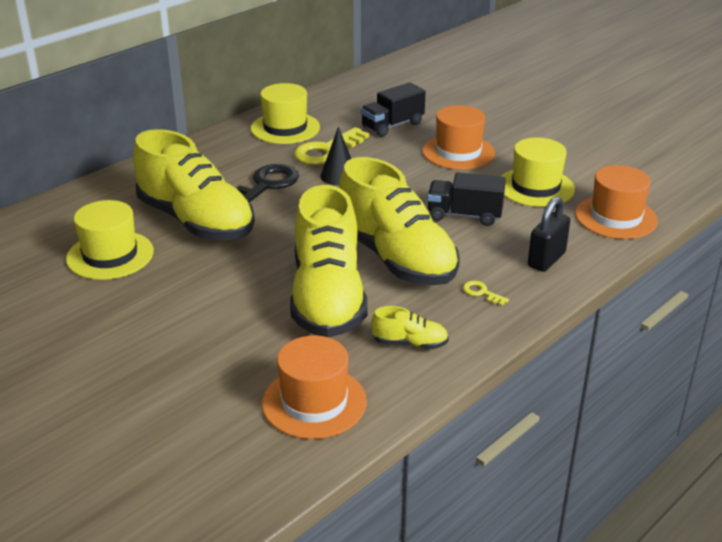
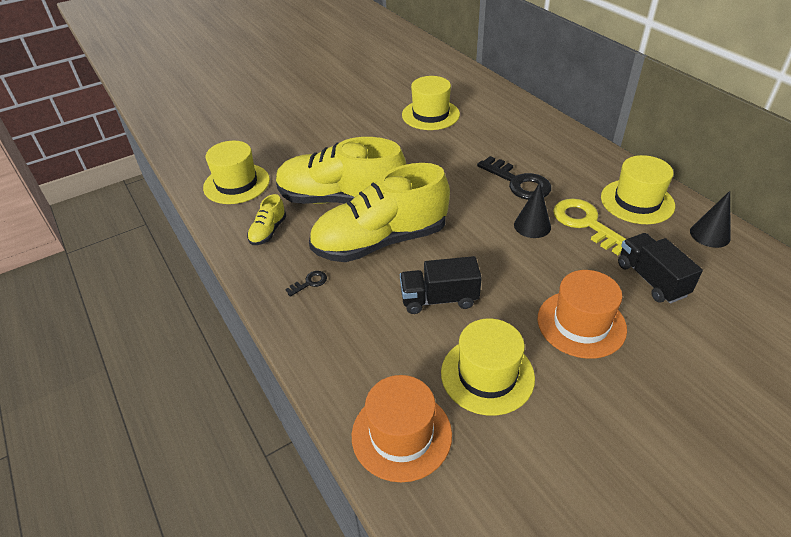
camera: 105 degrees right, 10 degrees up
yellow shoe [133,129,255,240] -> none
orange hat [262,336,367,439] -> yellow hat [203,141,270,204]
black truck [427,172,506,226] -> black truck turned 120 degrees counterclockwise [400,256,482,314]
yellow key [463,281,509,306] -> black key [285,271,327,297]
black padlock [528,196,570,272] -> none
none -> black cone [690,191,731,248]

